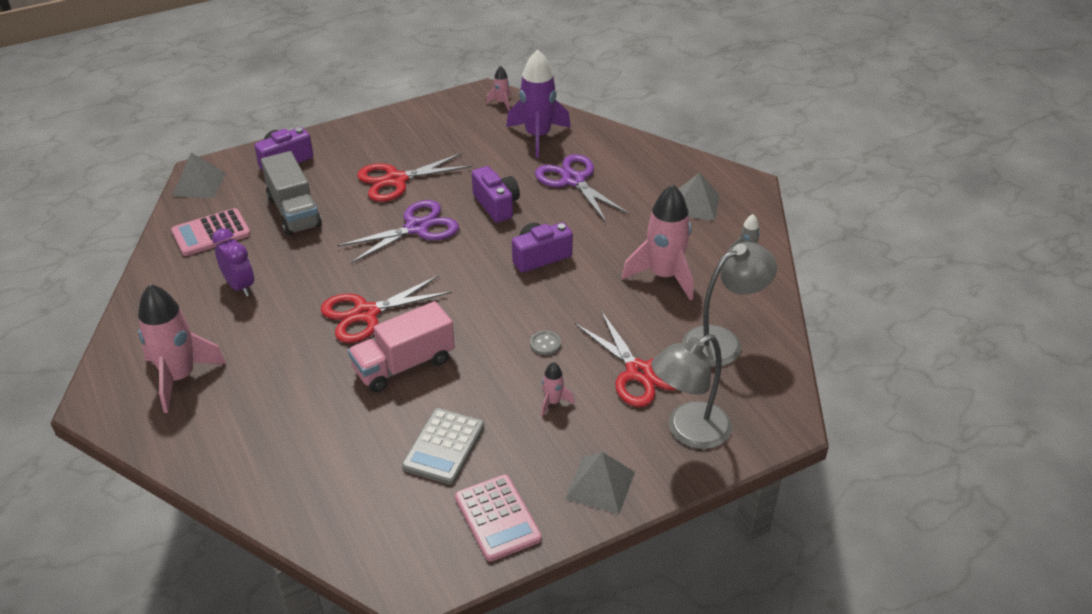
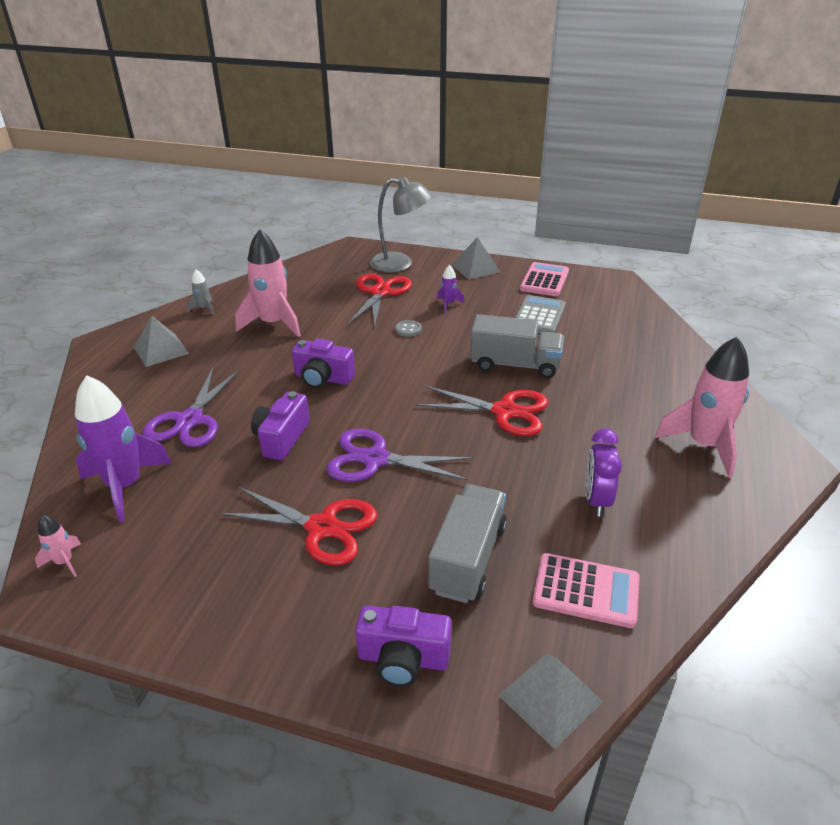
camera: 135 degrees left, 5 degrees down
pink truck [348,301,455,393] -> grey truck [470,314,564,378]
grey calculator [402,408,484,485] -> grey calculator turned 45 degrees counterclockwise [515,295,566,333]
pink rocket [541,362,575,416] -> purple rocket [437,265,464,312]
grey lamp [682,242,777,367] -> none

